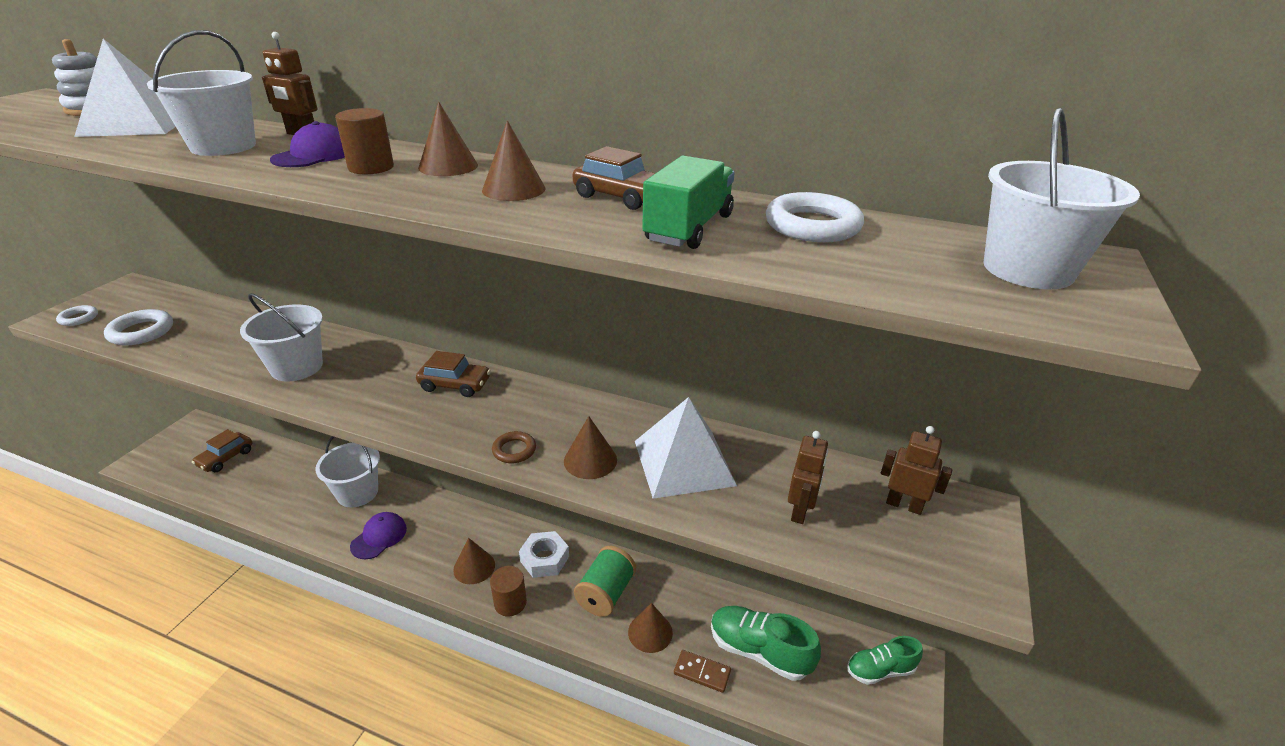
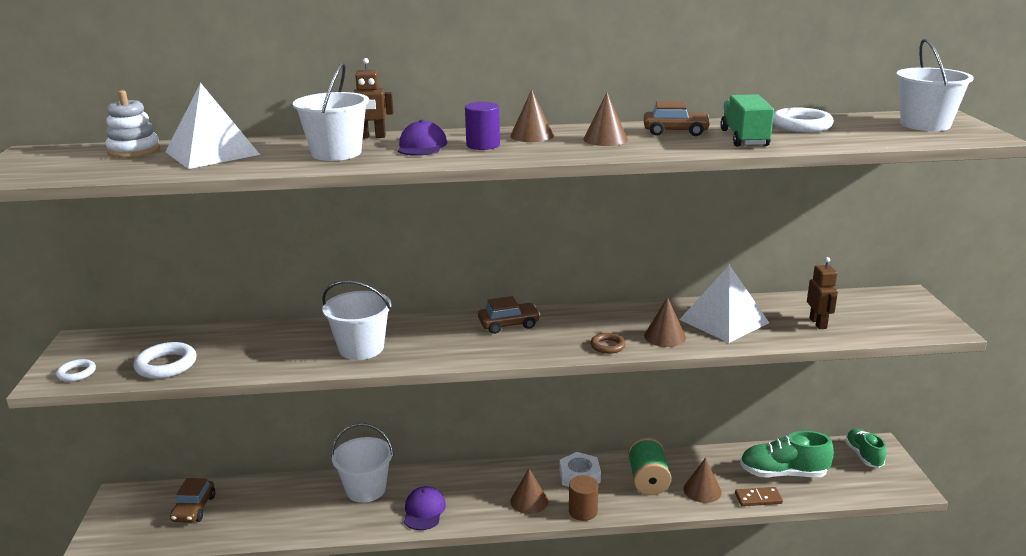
camera: 25 degrees left, 10 degrees down
brown cylinder [335,108,394,174] -> purple cylinder [465,102,500,150]
green shoe [847,636,923,685] -> green shoe turned 120 degrees clockwise [845,429,886,468]
brown robot [881,426,952,515] -> none

